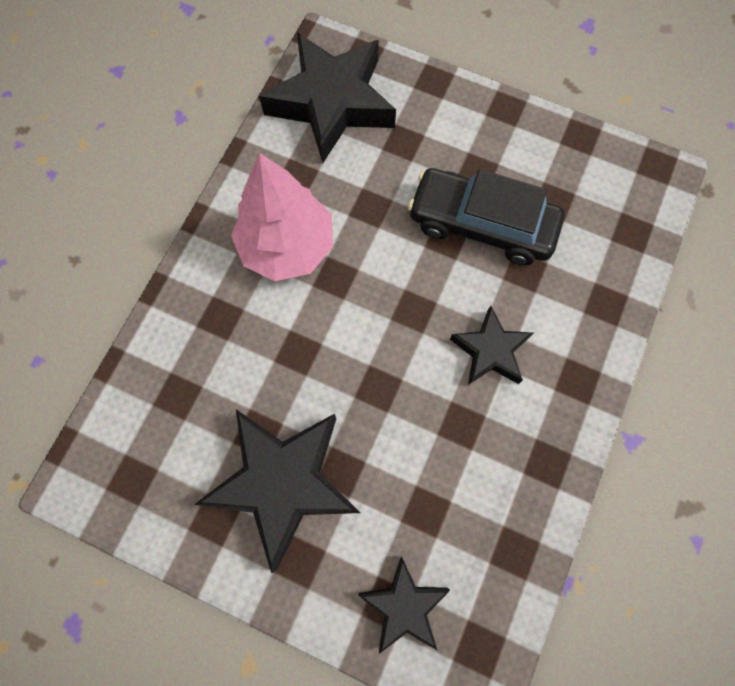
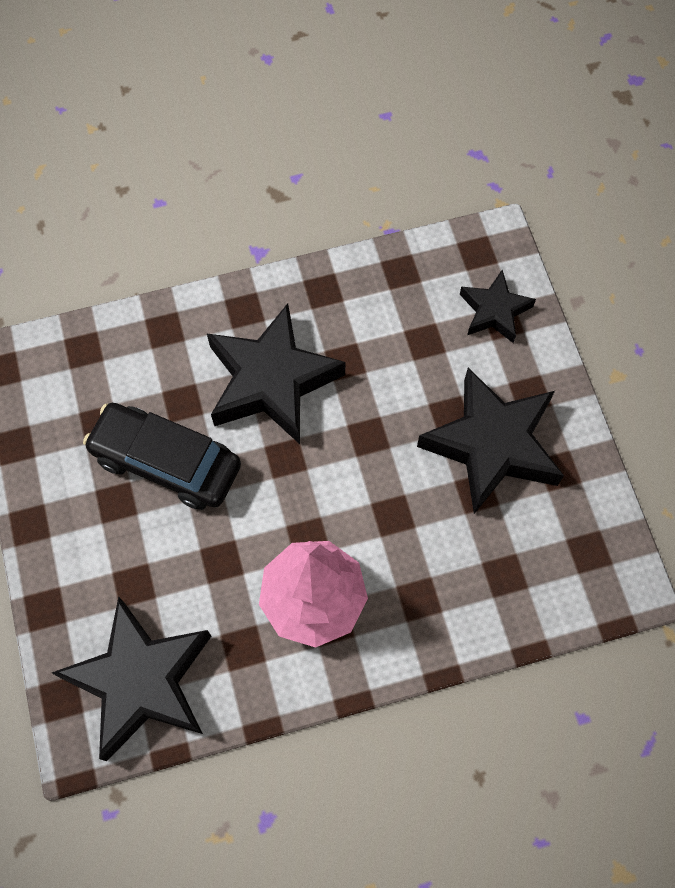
camera: 130 degrees left, 5 degrees down
black car [408,168,564,265] -> black car turned 135 degrees clockwise [83,403,241,510]
black star [450,306,533,385] -> black star [207,303,345,444], size x1.83

